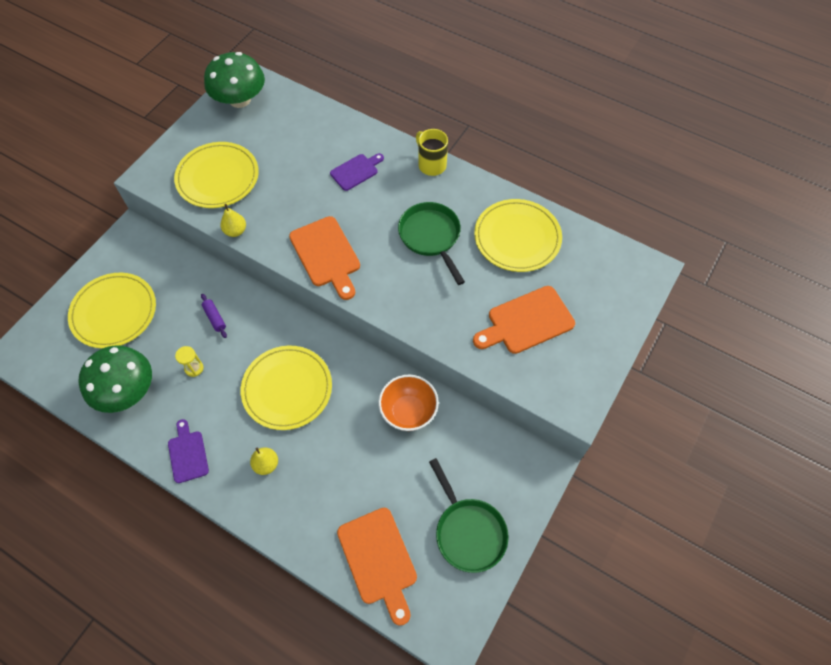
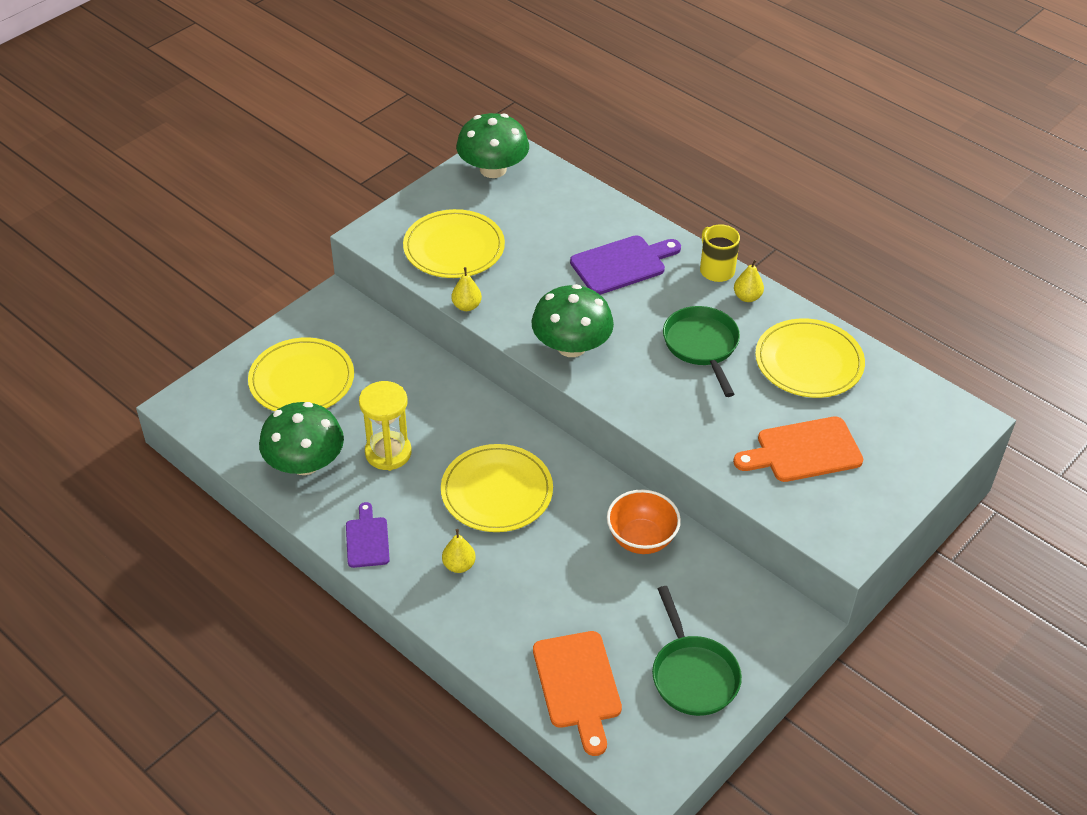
camera: 10 degrees right, 15 degrees down
yellow hourglass [175,346,204,377] -> yellow hourglass [359,381,412,471], size x2.02
purple rolling pin [201,294,227,338] -> none
orange cutting board [289,216,360,300] -> green mushroom [531,284,614,357]
purple cutting board [330,153,384,191] -> purple cutting board [570,235,681,295], size x1.61
none -> yellow pear [734,259,764,302]

